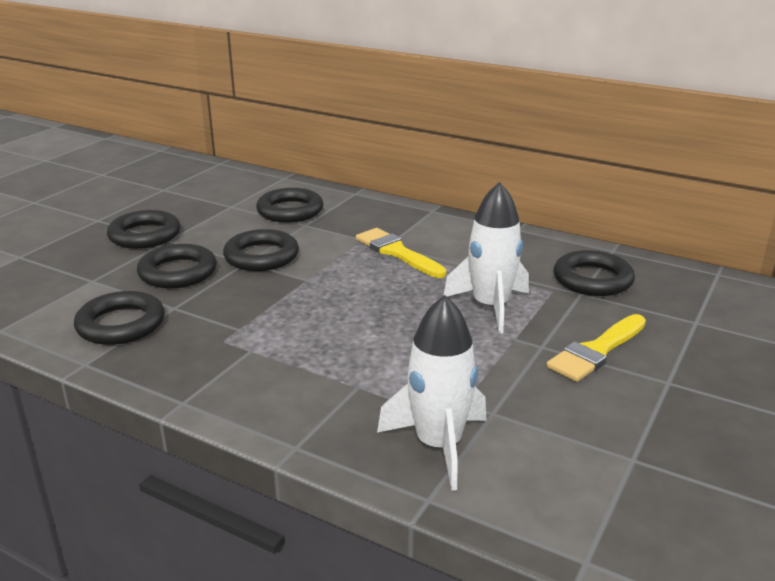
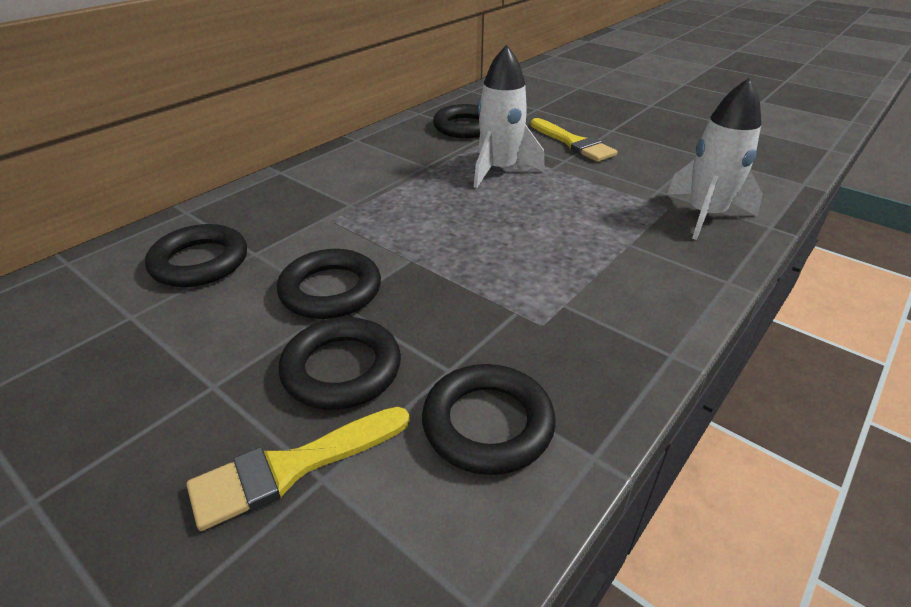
camera: 80 degrees left, 10 degrees up
black ring [107,210,181,249] -> none
yellow brush [356,228,447,278] -> yellow brush moved to [187,407,410,531]

